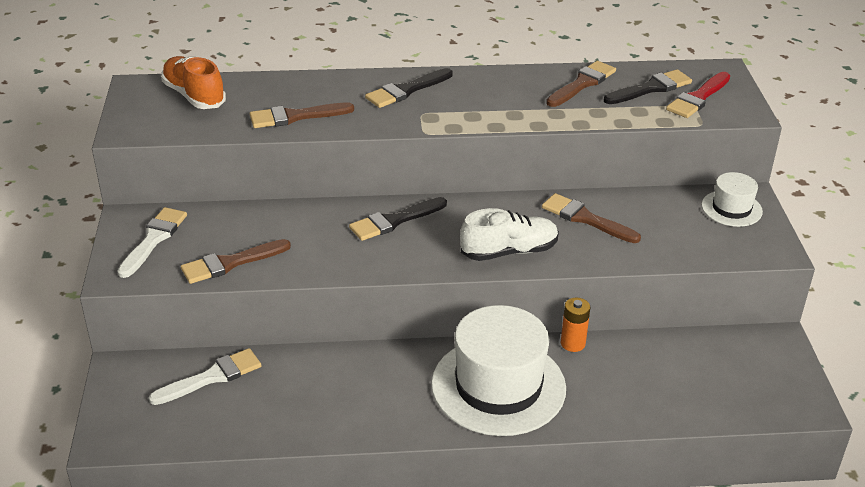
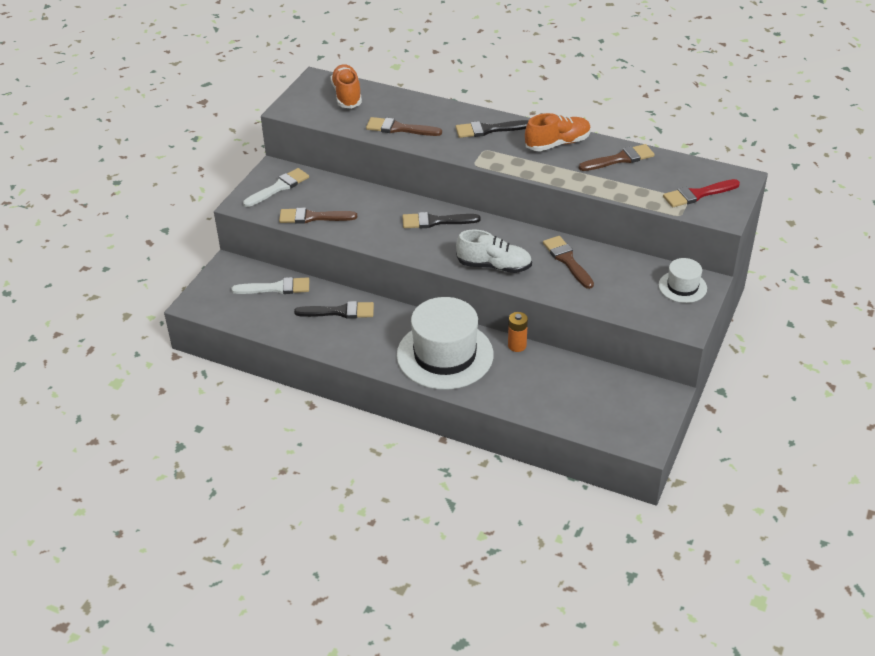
camera: 30 degrees right, 5 degrees up
black brush [604,69,692,104] -> black brush moved to [294,301,374,319]
none -> orange shoe [525,113,591,151]

